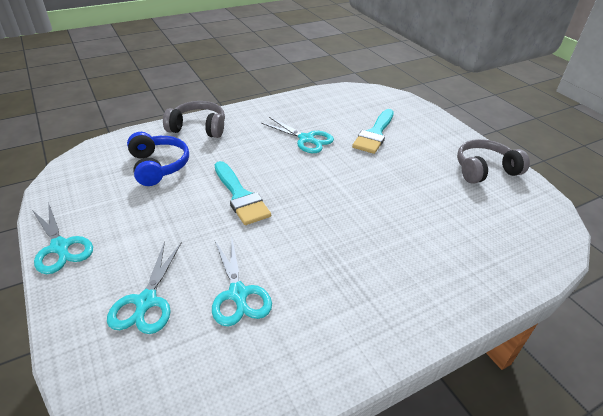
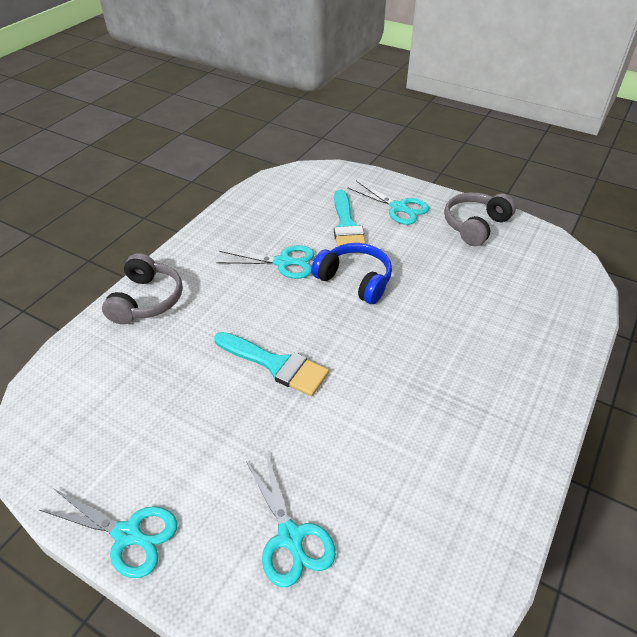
camera: 30 degrees left, 5 degrees up
blue headphones [127,132,189,186] -> blue headphones moved to [311,243,392,304]
grey headphones [163,101,225,138] -> grey headphones turned 120 degrees clockwise [102,253,183,324]
turquoise scissors [212,239,272,327] -> turquoise scissors moved to [347,181,429,225]

